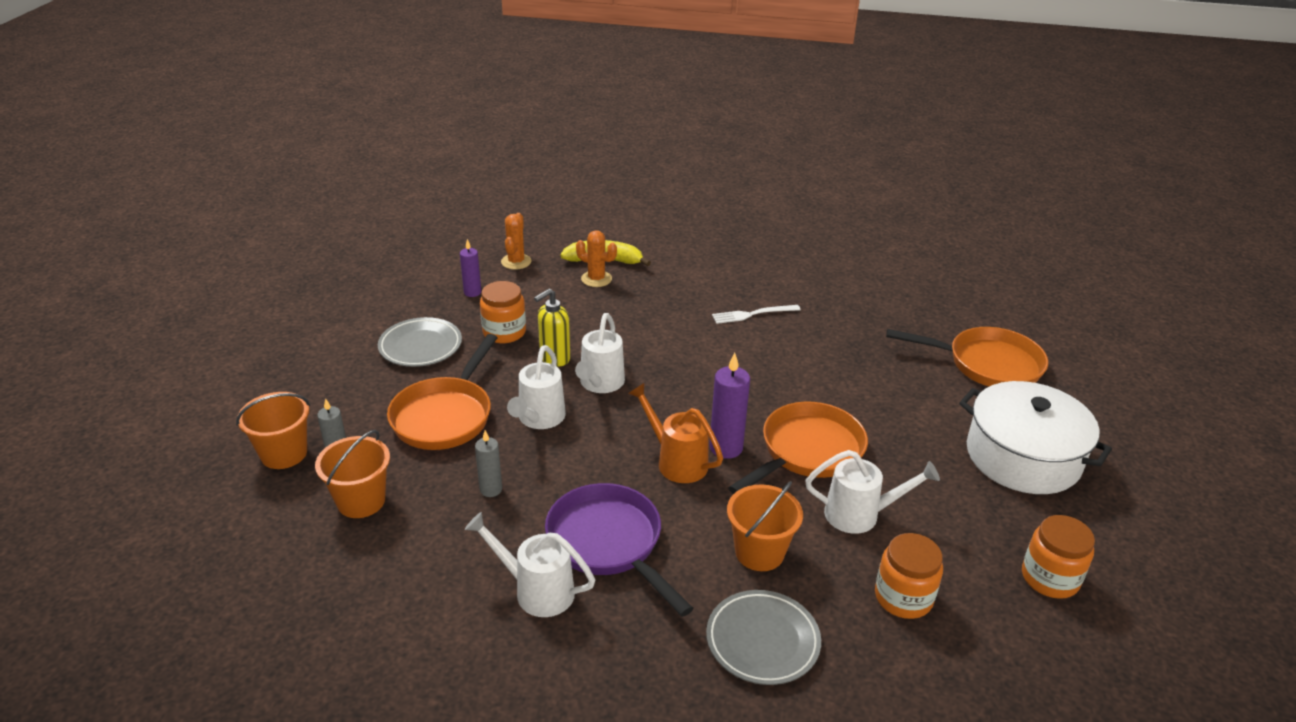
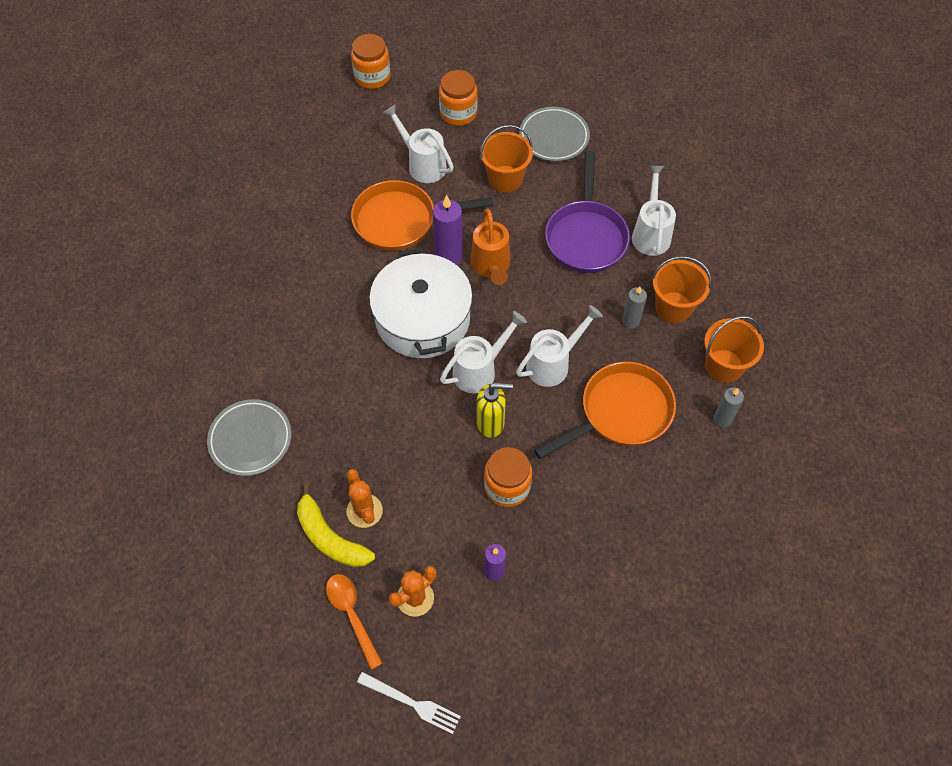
camera: 140 degrees left, 25 degrees up
orange bucket [236,392,310,469] -> orange bucket moved to [652,256,712,323]
grey plate [378,317,462,367] -> grey plate moved to [207,399,292,476]
white watering can [465,512,595,617] -> white watering can turned 150 degrees counterclockwise [632,166,676,256]
white fork [712,305,801,324] -> white fork moved to [357,672,461,734]
orange pan [886,327,1048,387] -> none
white pot [959,381,1112,494] -> white pot moved to [369,248,473,358]
none -> orange spoon [326,574,383,670]

